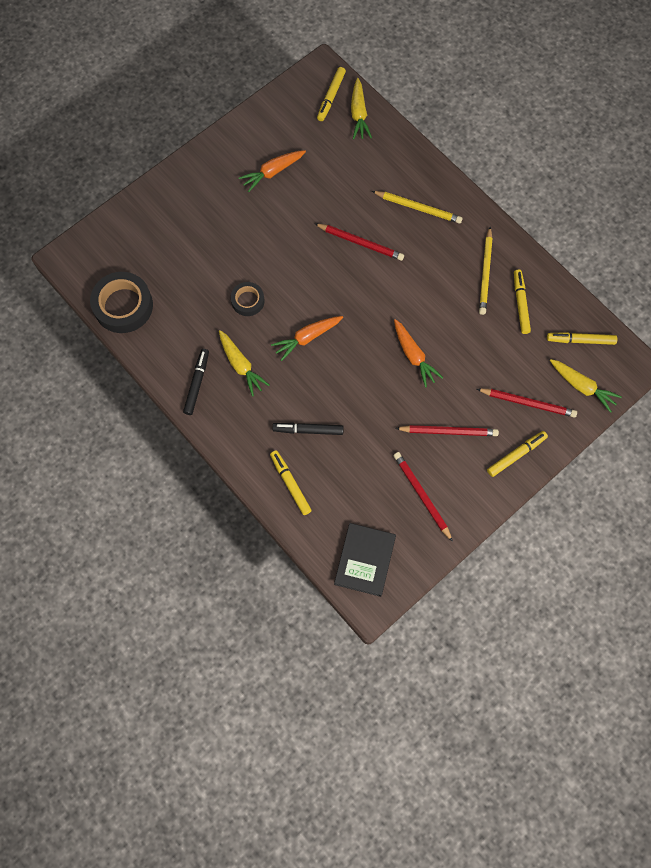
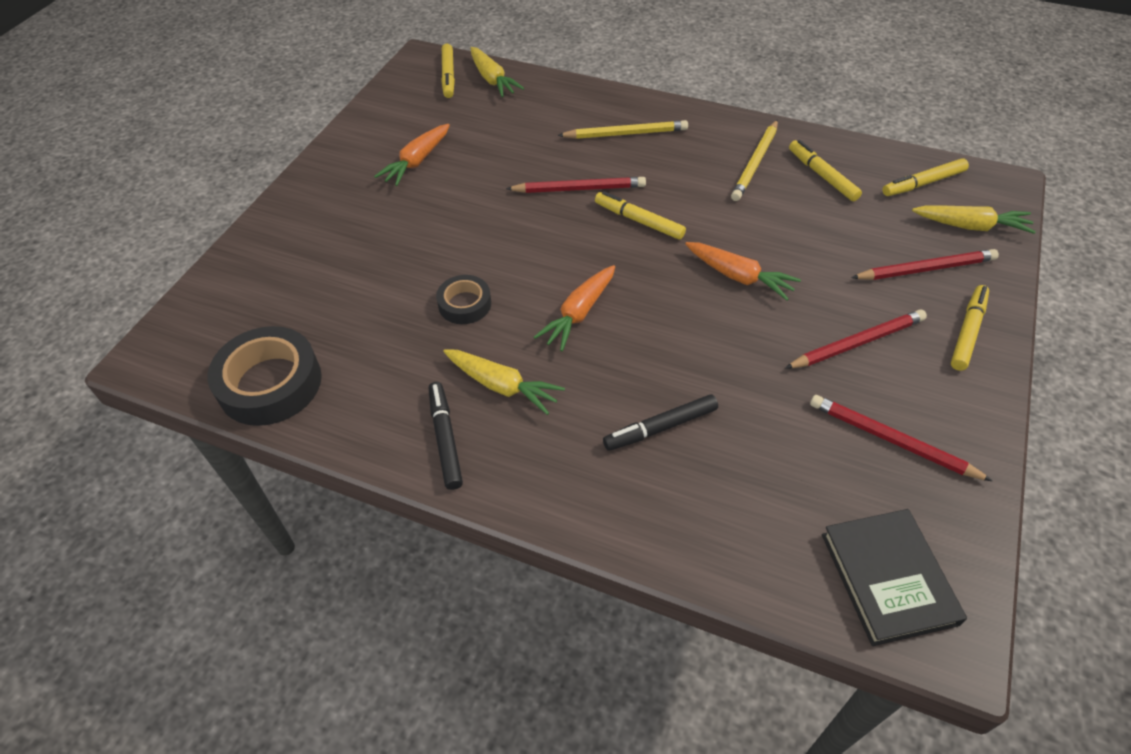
camera: 25 degrees left, 20 degrees down
yellow marker [270,450,312,515] -> yellow marker moved to [595,191,686,240]
yellow pencil [479,227,493,315] -> yellow pencil turned 45 degrees clockwise [731,120,778,201]

